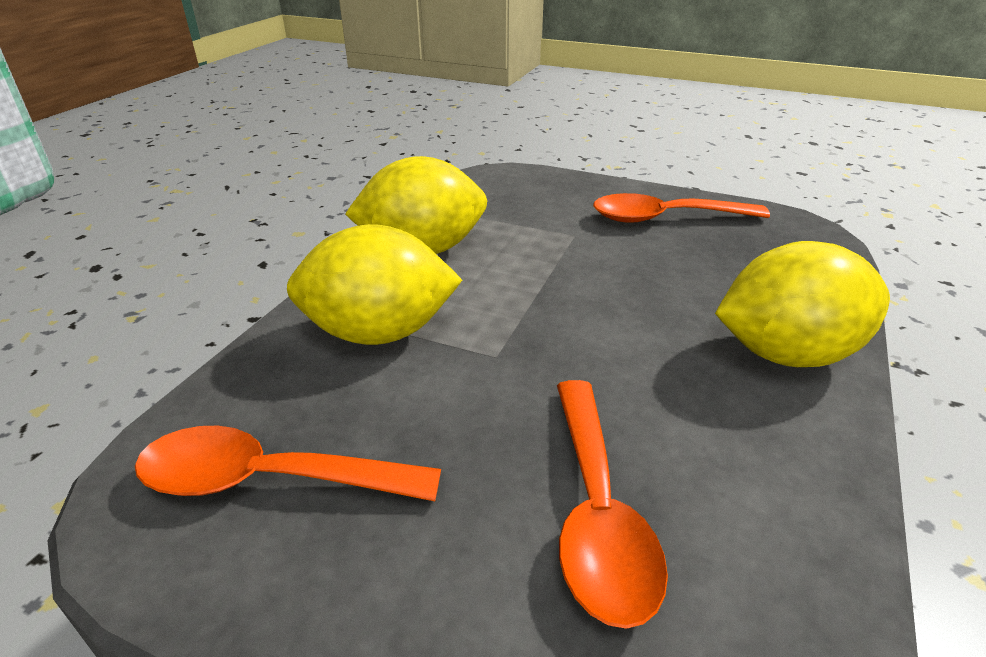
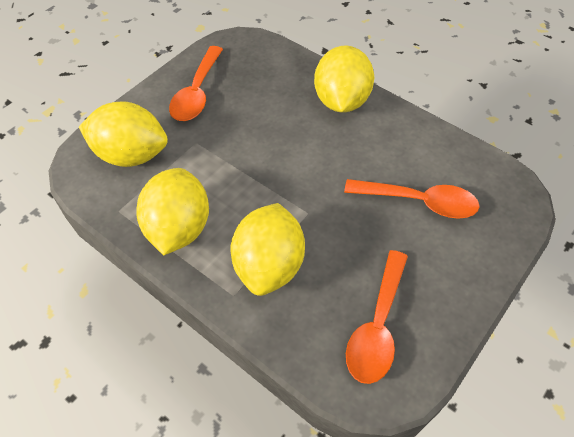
camera: 75 degrees left, 20 degrees up
none -> yellow lemon [79,101,168,167]

